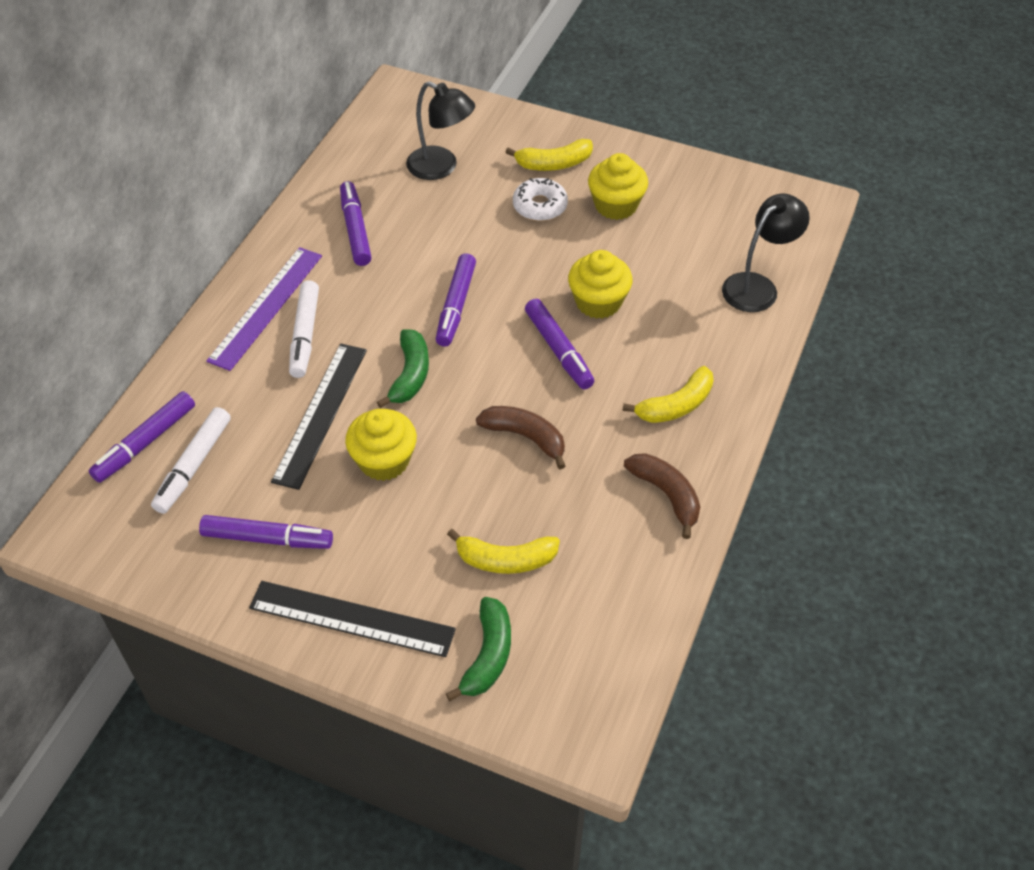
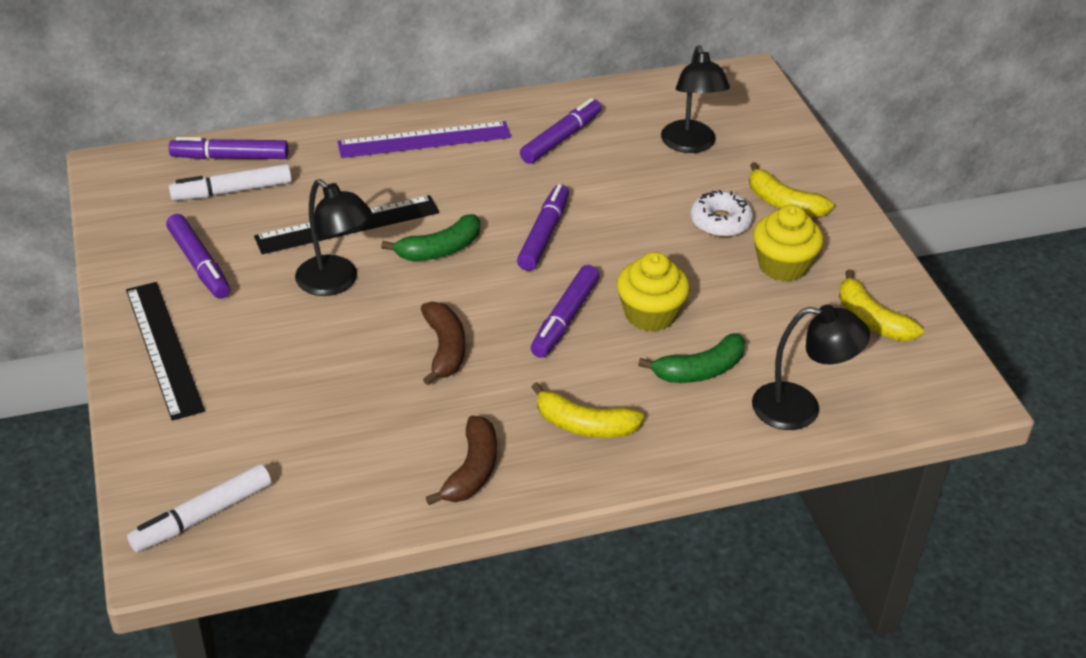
camera: 50 degrees right, 10 degrees down
white marker [289,280,319,378] -> white marker moved to [127,464,271,552]
yellow cupcake [345,409,417,481] -> black lamp [295,179,372,296]
purple marker [436,253,476,346] -> purple marker turned 135 degrees clockwise [517,184,569,271]
green banana [446,597,511,701] -> green banana moved to [638,333,745,383]
yellow banana [447,529,560,574] -> yellow banana moved to [839,269,924,341]

